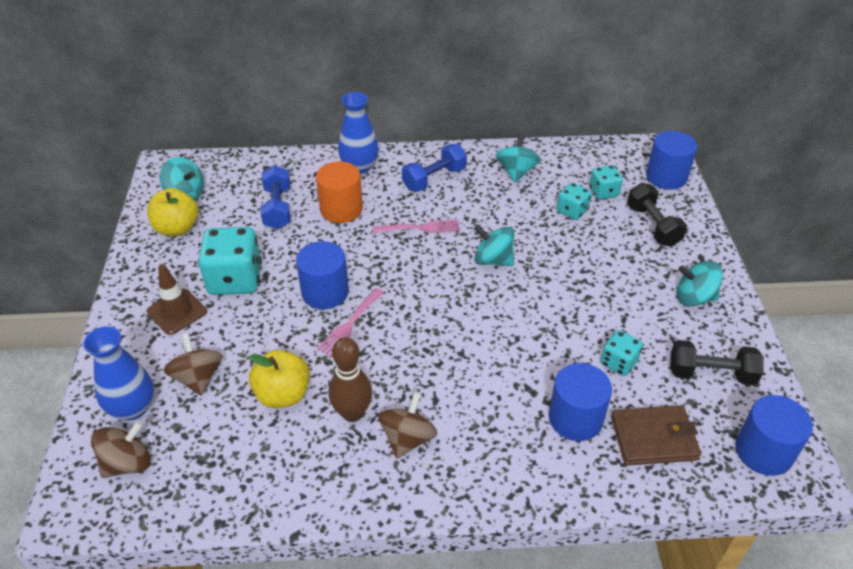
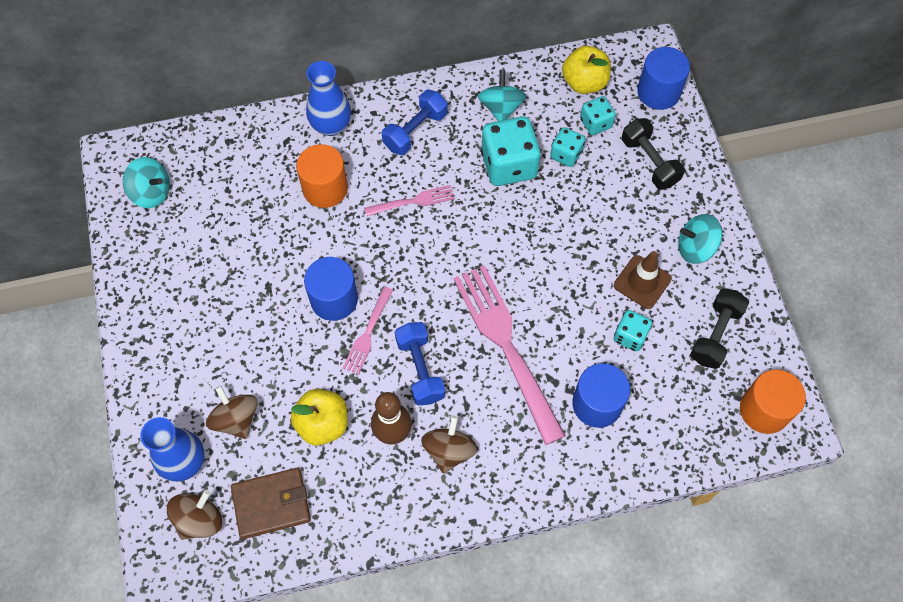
camera: 10 degrees left, 20 degrees up
yellow apple [147,188,198,236] -> yellow apple moved to [562,46,611,94]
brown traffic cone [147,264,207,335] -> brown traffic cone moved to [614,251,672,309]
turquoise dice [198,227,261,295] -> turquoise dice moved to [481,117,541,186]
blue dumbbell [260,165,291,229] -> blue dumbbell moved to [395,322,445,406]
turquoise spinning top [474,225,514,266] -> none
brown wallet [611,405,701,466] -> brown wallet moved to [231,468,311,539]
black dumbbell [670,340,764,385] -> black dumbbell turned 60 degrees counterclockwise [690,288,749,369]
blue cylinder [735,395,813,476] -> orange cylinder [740,370,806,434]
none -> pink fork [453,265,566,445]

